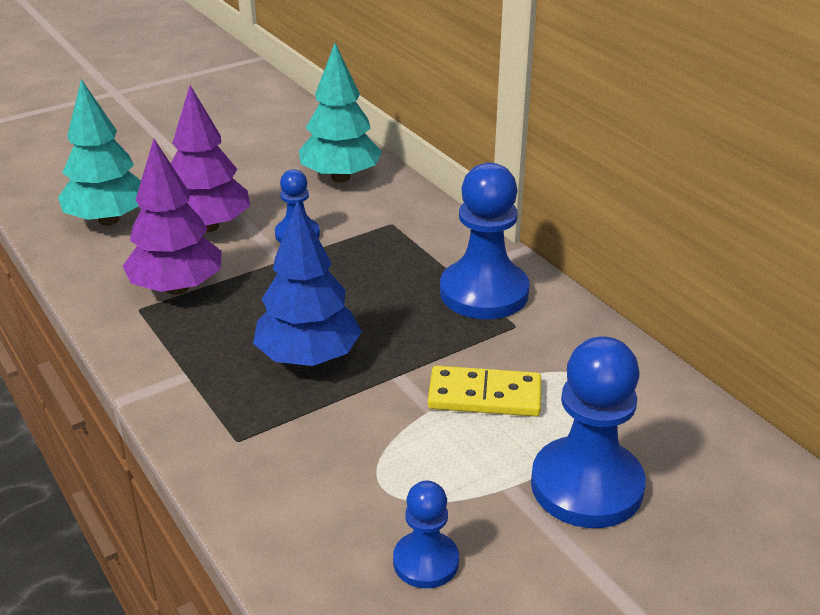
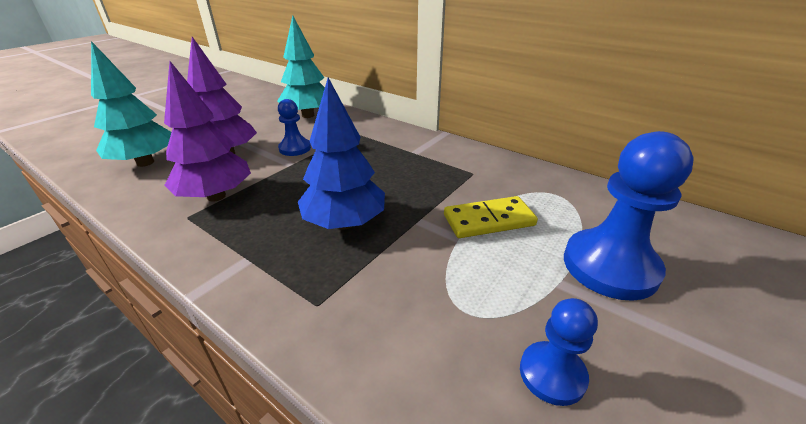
camera: 20 degrees left, 0 degrees up
blue pawn [440,163,530,319] -> none

